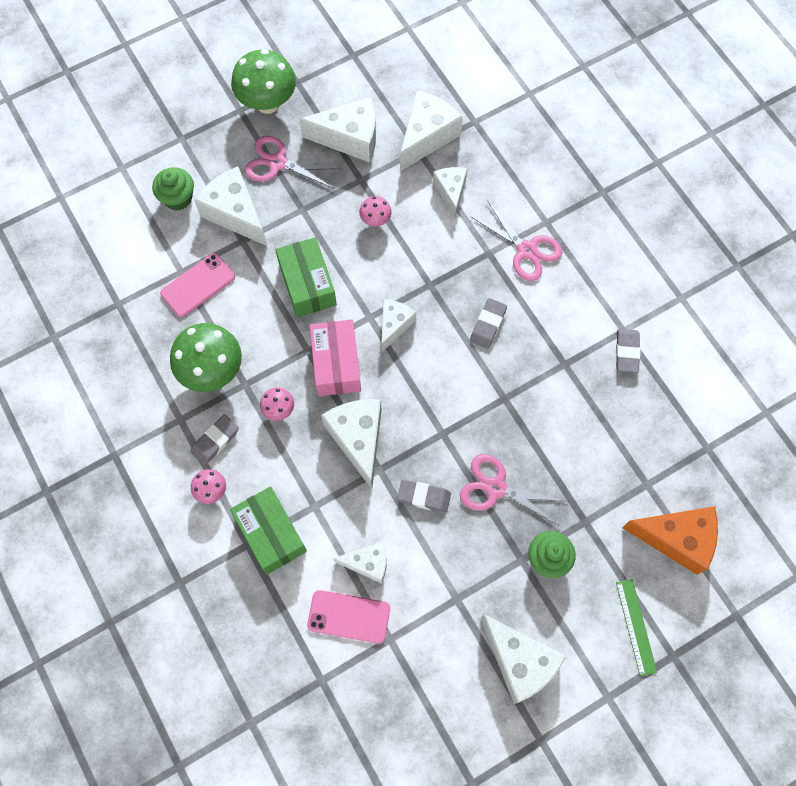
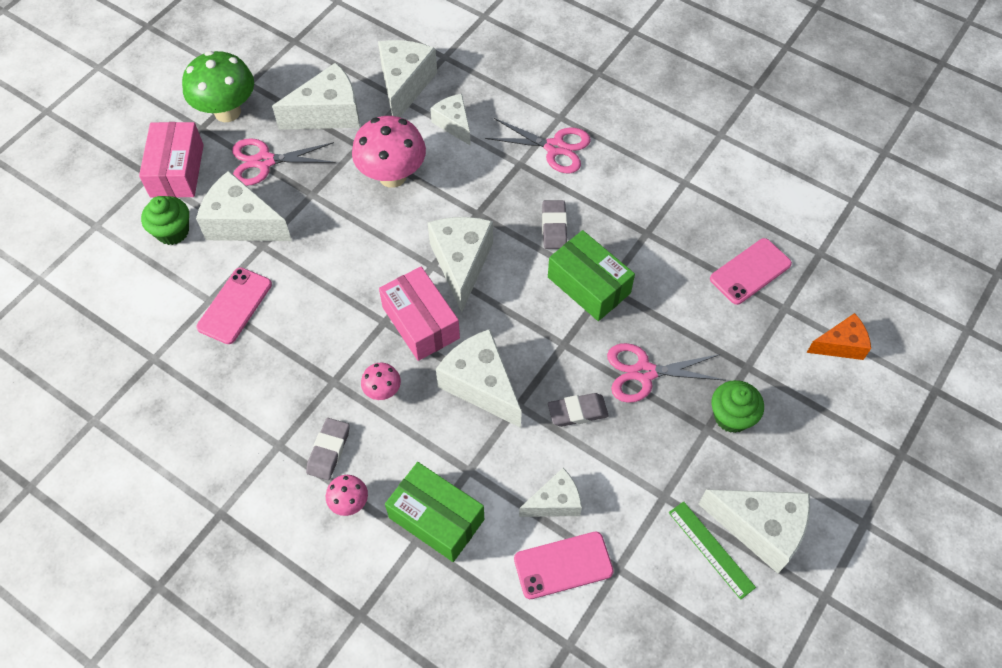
camera: 25 degrees left, 10 degrees down
green mushroom [170,323,242,392] -> none
green box [276,237,337,317] -> green box moved to [548,230,635,321]
pink mushroom [359,196,392,226] -> pink mushroom [352,116,426,188], size x2.06
white cheese [381,299,416,352] -> white cheese [428,217,493,312], size x1.63
grey eraser [616,329,641,373] -> none
green ruler [616,579,657,676] -> green ruler moved to [669,501,756,600]
orange cheese [622,506,718,575] -> orange cheese [807,313,871,360], size x0.61
none -> pink box [139,122,204,198]
none -> pink phone [710,238,792,305]

